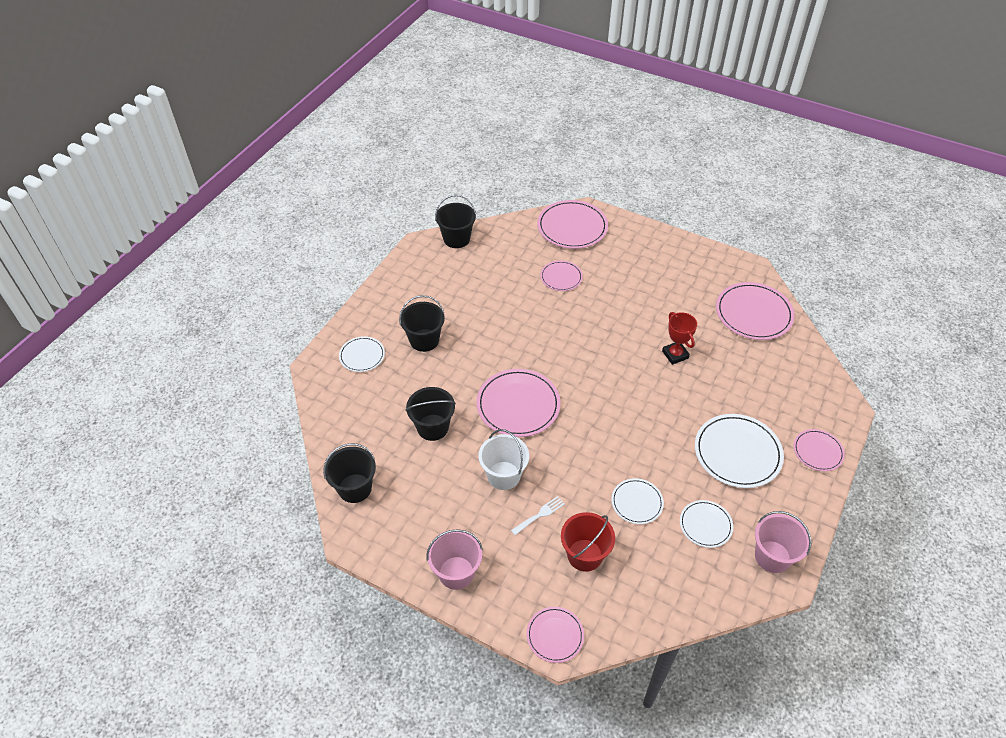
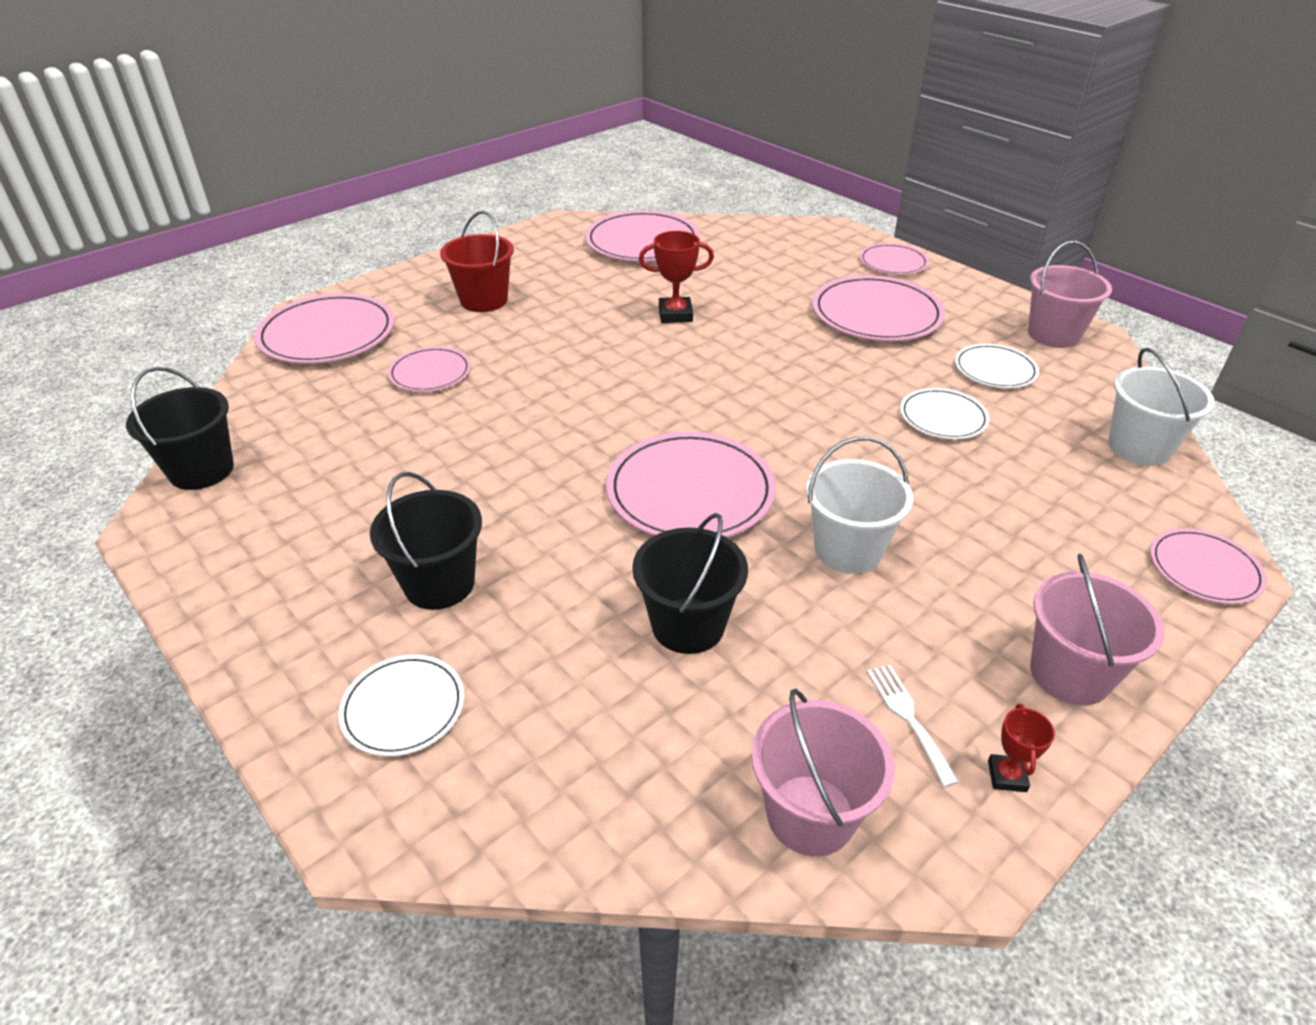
camera: 70 degrees left, 10 degrees down
black bucket [323,443,376,503] -> pink bucket [752,689,895,856]
white fork [511,496,565,535] -> white fork moved to [867,665,959,787]
red bucket [561,512,615,572] -> red bucket moved to [440,211,514,312]
white plate [695,414,784,488] -> pink plate [812,275,945,341]
none -> red trophy [988,704,1055,792]
none -> white bucket [1108,348,1215,466]

